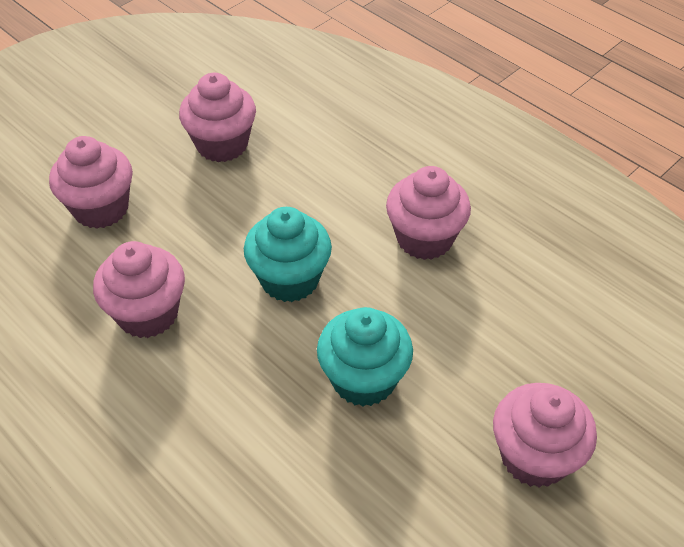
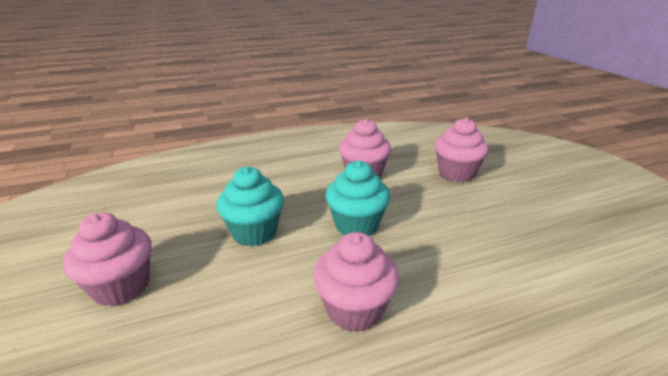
camera: 115 degrees right, 20 degrees down
pink cupcake [179,73,256,162] -> none

